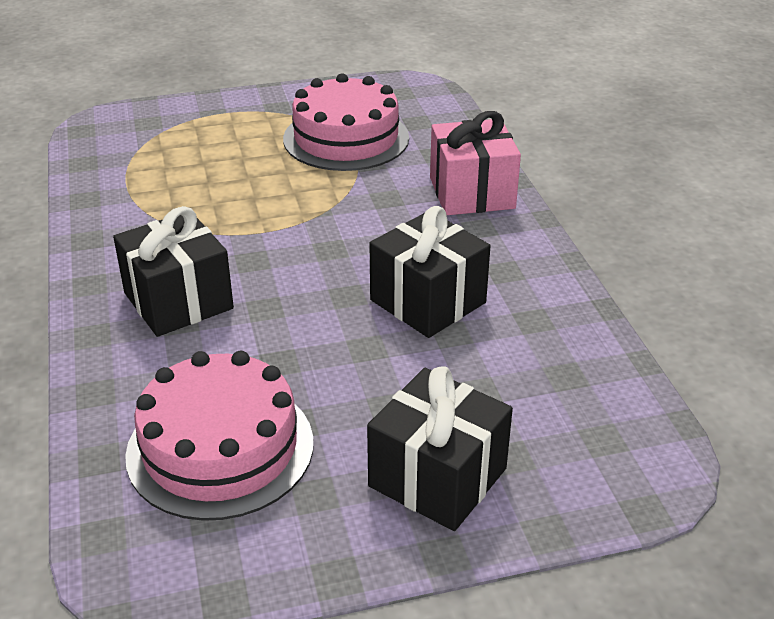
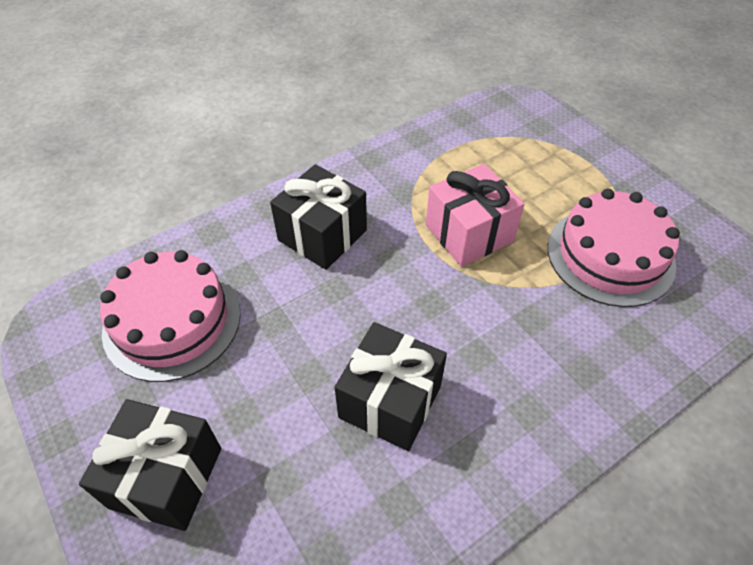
camera: 70 degrees right, 15 degrees up
pink gift [430,111,521,215] -> pink gift moved to [426,164,525,267]

